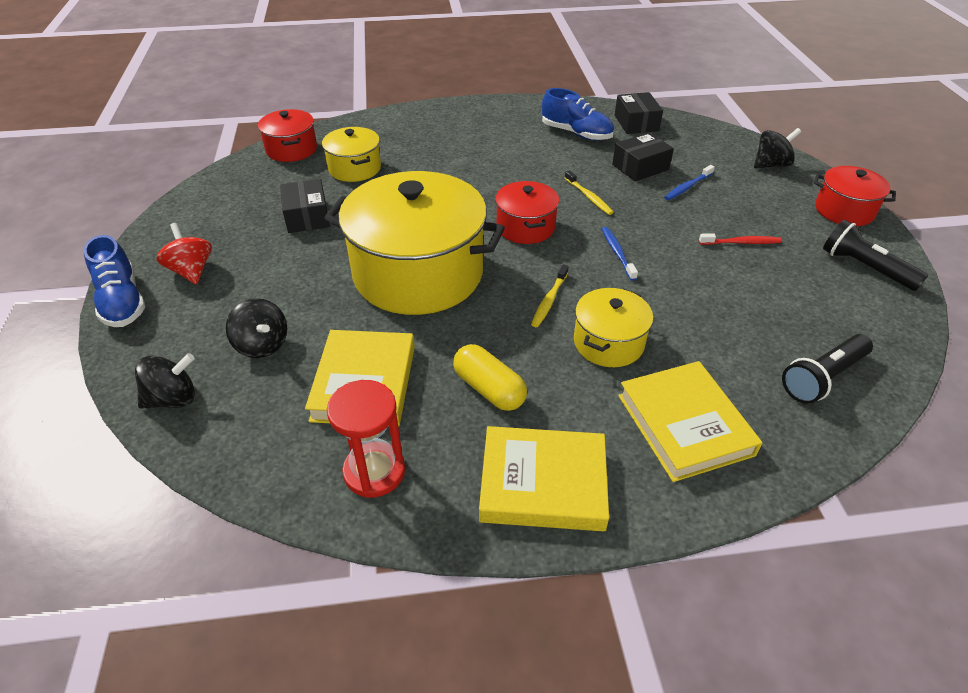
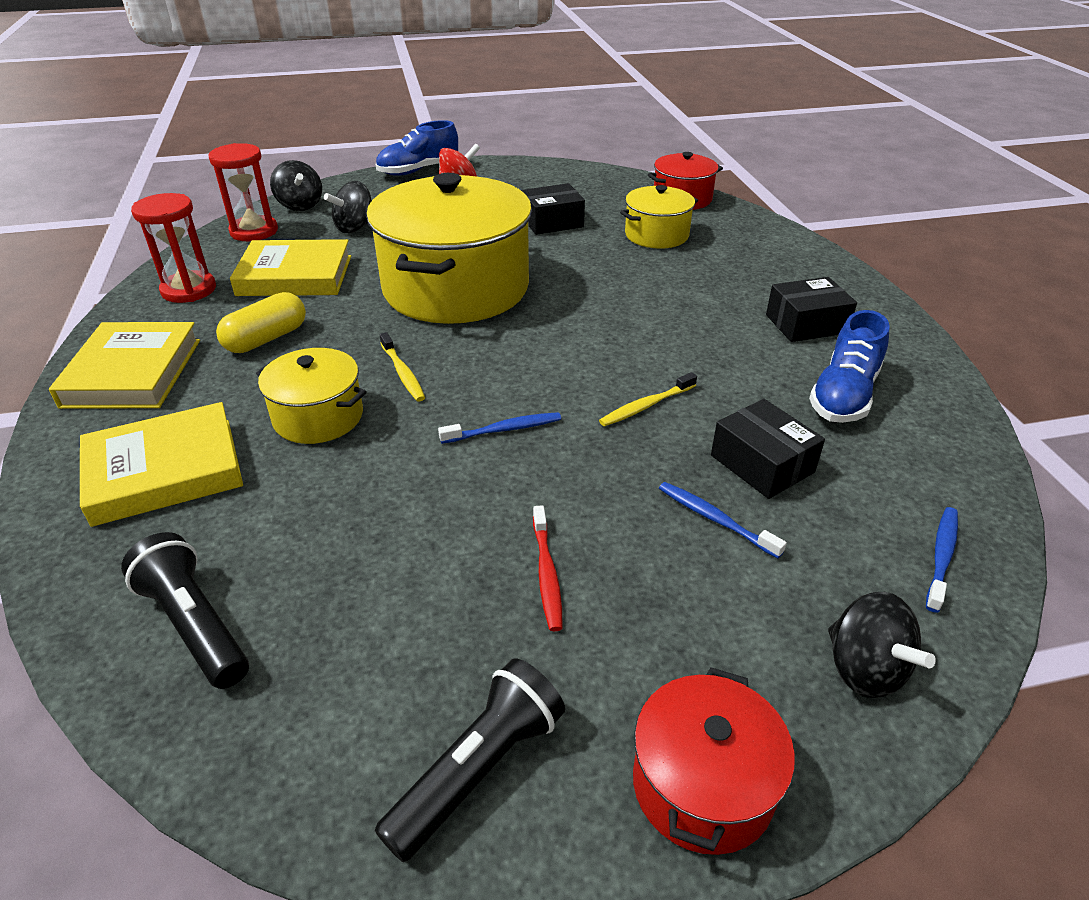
camera: 85 degrees right, 5 degrees down
red pot [495,181,559,244] -> none
yellow toothbrush [531,264,569,327] -> yellow toothbrush turned 135 degrees counterclockwise [380,332,425,402]
black box [615,92,663,134] -> black box moved to [766,277,857,342]
none -> red hourglass [208,143,278,241]
none -> blue toothbrush [926,507,958,613]

